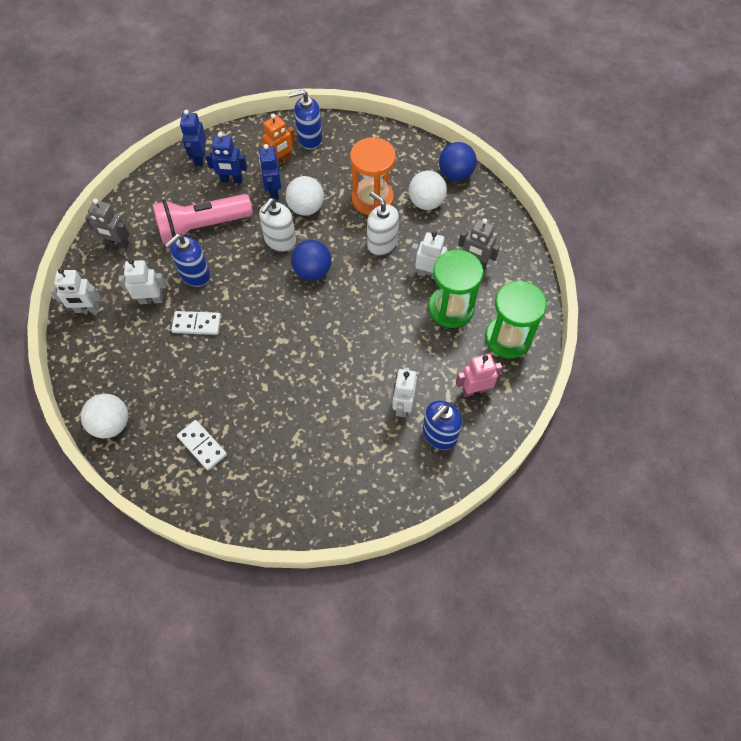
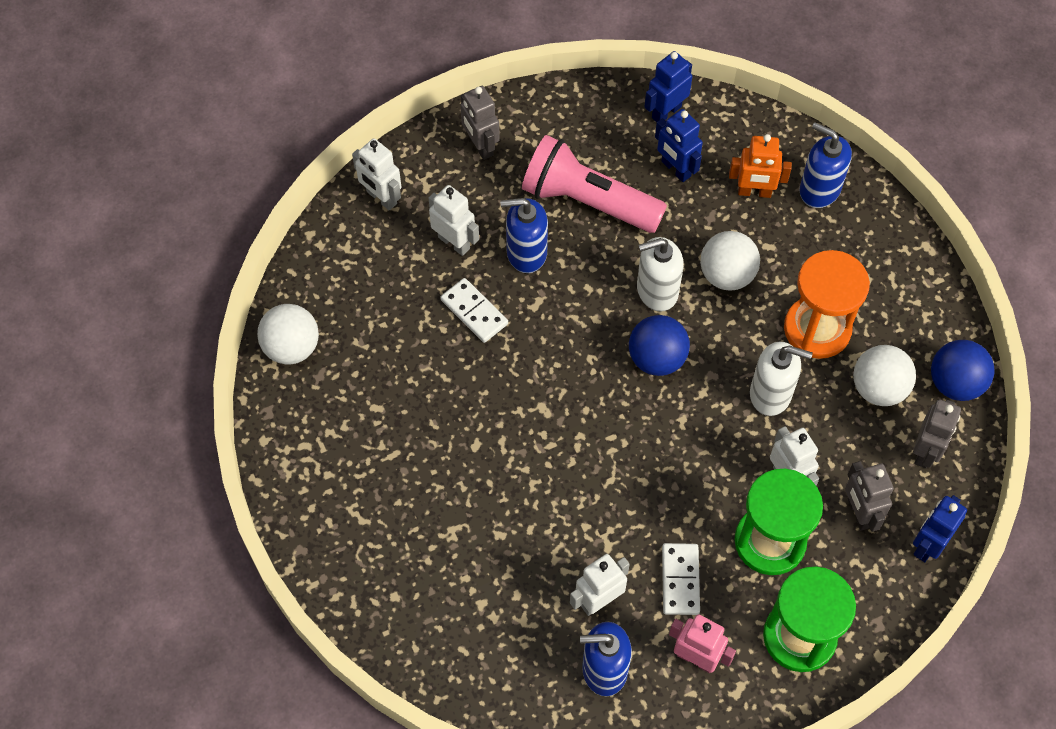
camera: 45 degrees right, 0 degrees up
white domino [177,420,227,470] -> white domino moved to [662,543,700,615]
blue robot [259,144,281,200] -> blue robot moved to [913,495,967,562]
white soap dispenser [367,191,399,255] -> white soap dispenser turned 105 degrees clockwise [750,342,813,416]
none -> grey robot [913,400,961,468]

